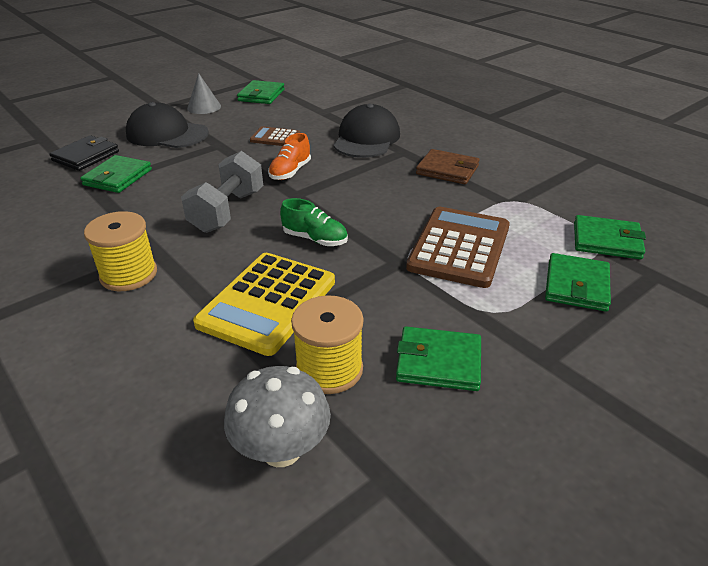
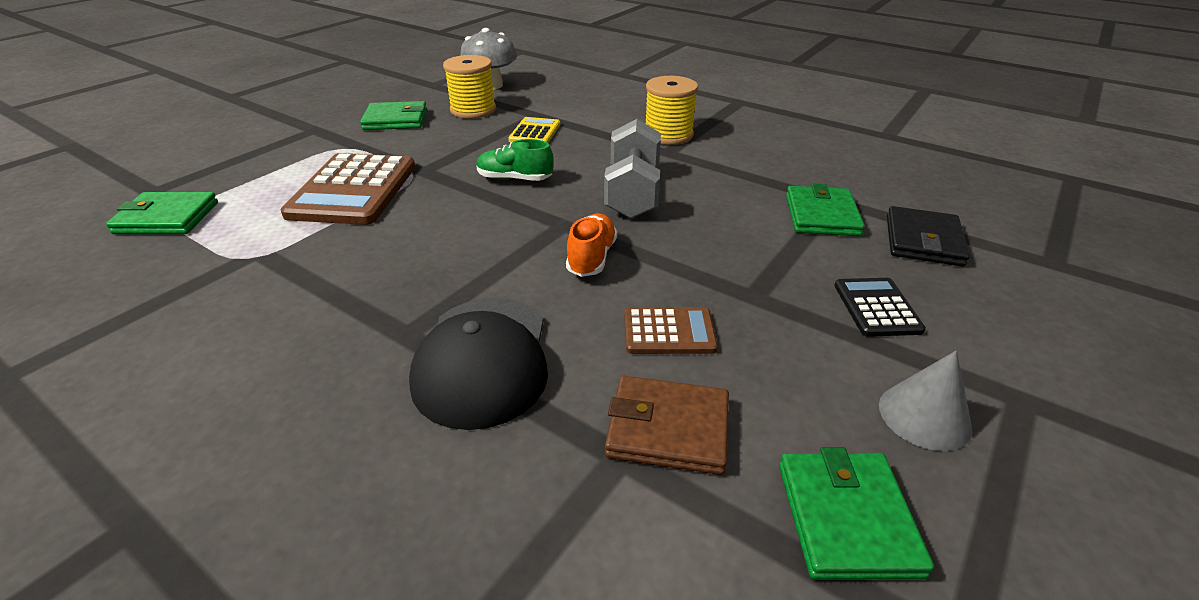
camera: 165 degrees right, 0 degrees up
black cap [126,102,209,148] -> black calculator [834,278,926,337]
yellow calculator [193,253,335,356] -> yellow calculator [508,117,560,143], size x0.52
brown wallet [416,149,480,184] -> brown wallet moved to [605,376,729,475]
green wallet [545,253,611,312] -> none

